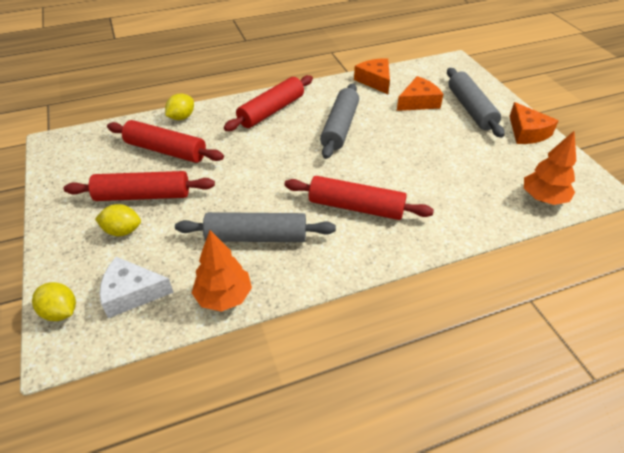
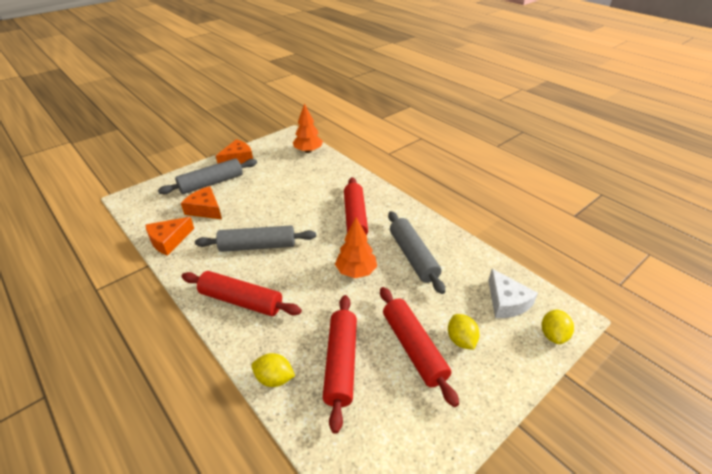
camera: 110 degrees left, 5 degrees down
orange tree [192,230,252,312] -> orange tree moved to [335,217,377,278]

